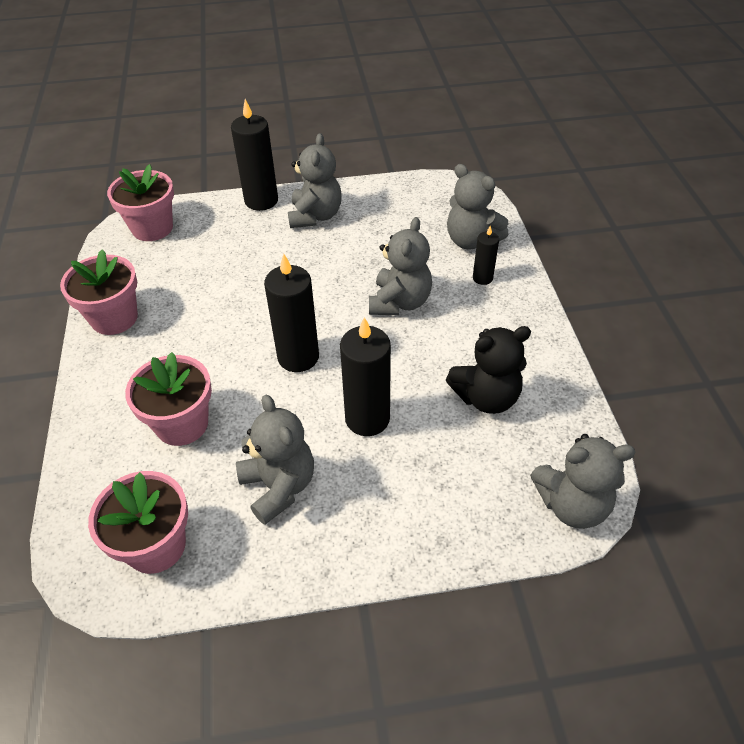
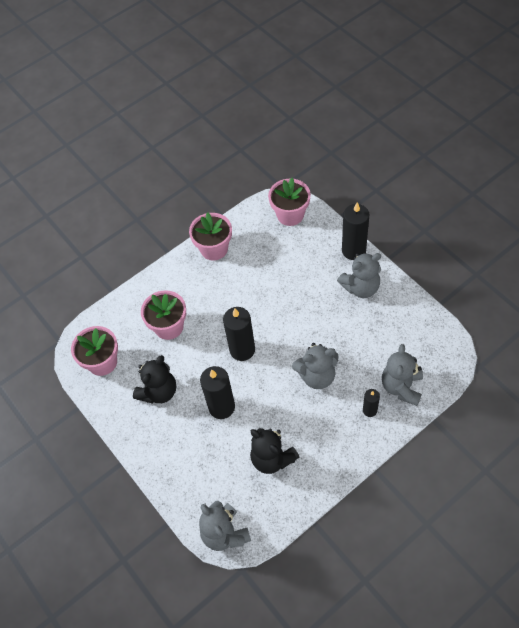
camera: 65 degrees right, 10 degrees up
grey teddy bear [236,395,314,525] -> black teddy bear [133,355,176,404]

